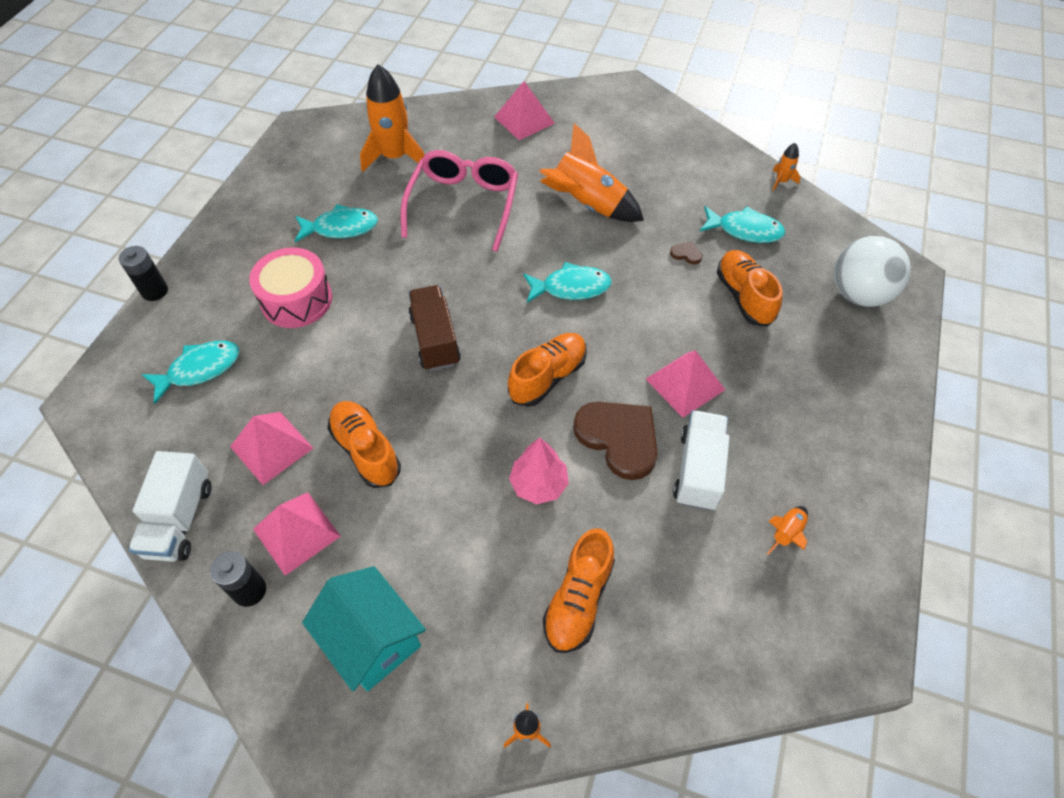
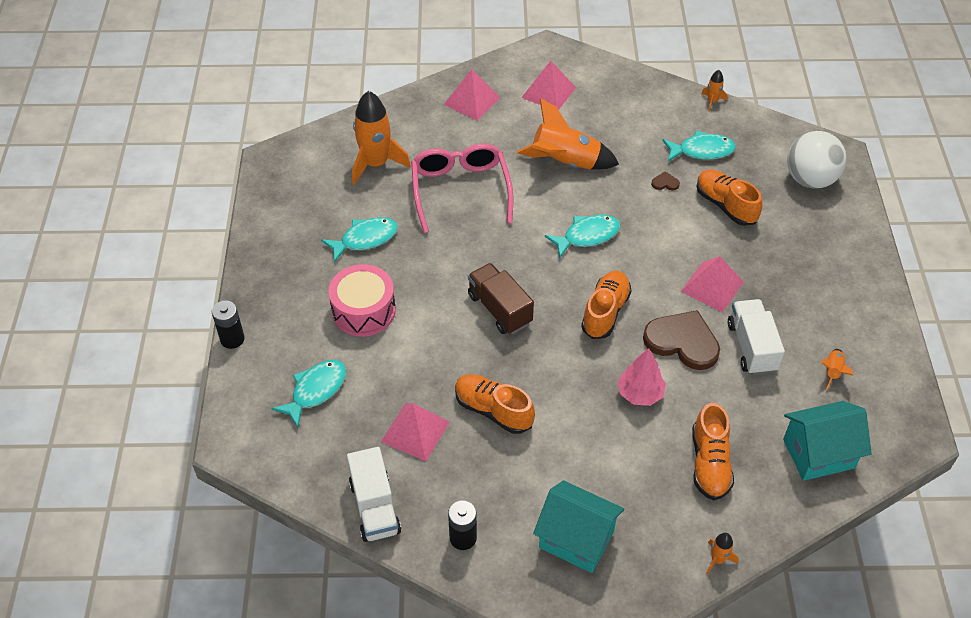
camera: 20 degrees left, 5 degrees down
pink pyramid [253,492,341,576] -> pink pyramid moved to [521,61,576,110]
none -> turquoise house [783,401,872,481]

